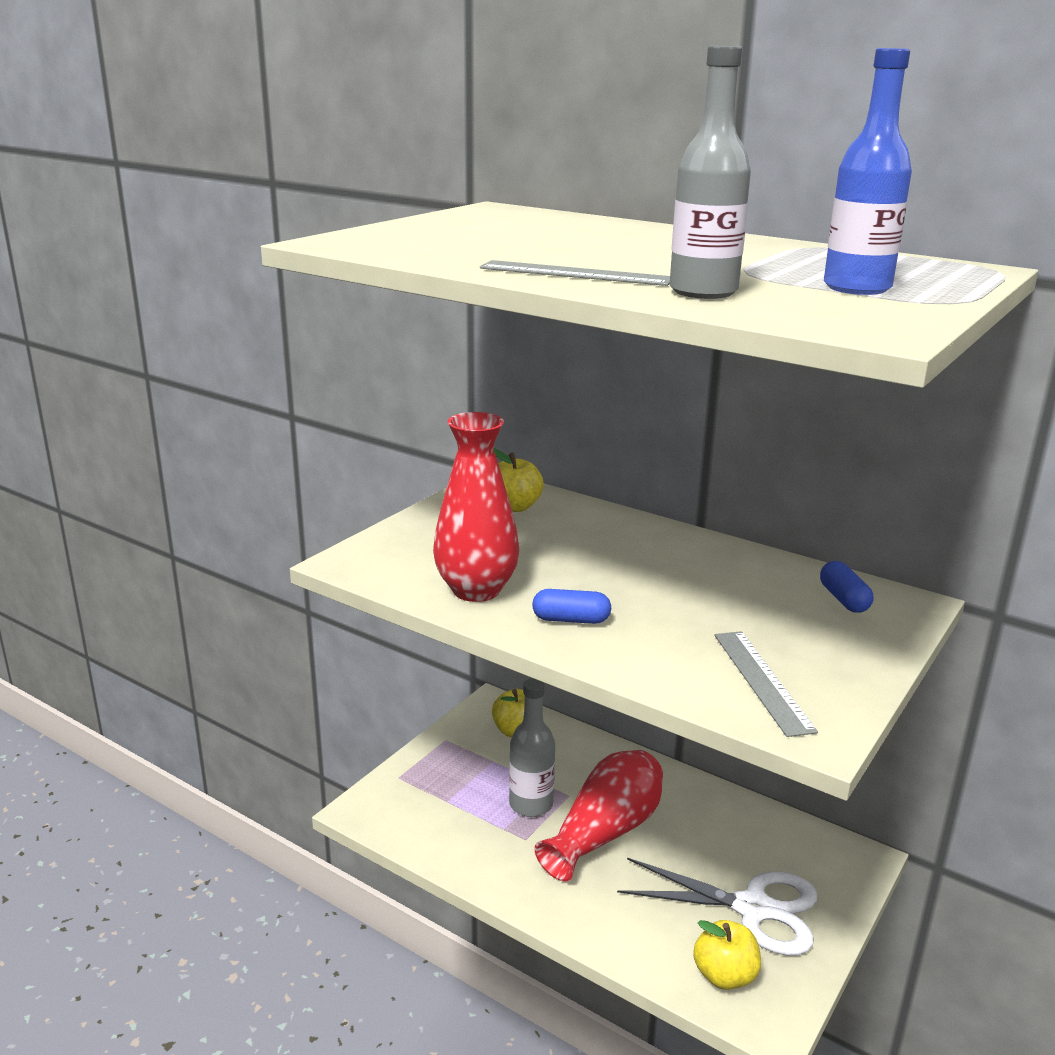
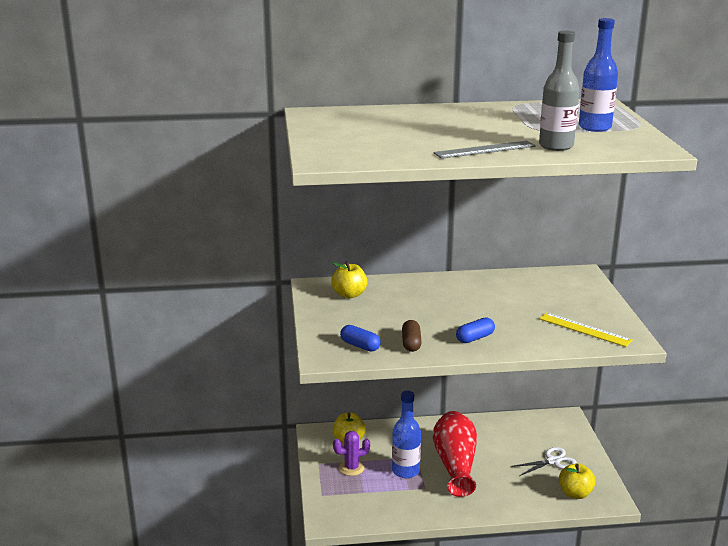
camera: 40 degrees left, 0 degrees up
red vase [433,412,519,602] -> brown capsule [402,320,422,352]
grey bottle [509,678,555,817] -> blue bottle [392,391,421,478]
white scissors [617,858,817,955] -> white scissors [511,447,577,476], size x0.59
grey ruler [715,631,818,737] -> yellow ruler [539,313,633,347]
blue capsule [820,561,873,613] -> blue capsule moved to [340,325,381,352]
none -> purple cactus [333,431,370,476]

